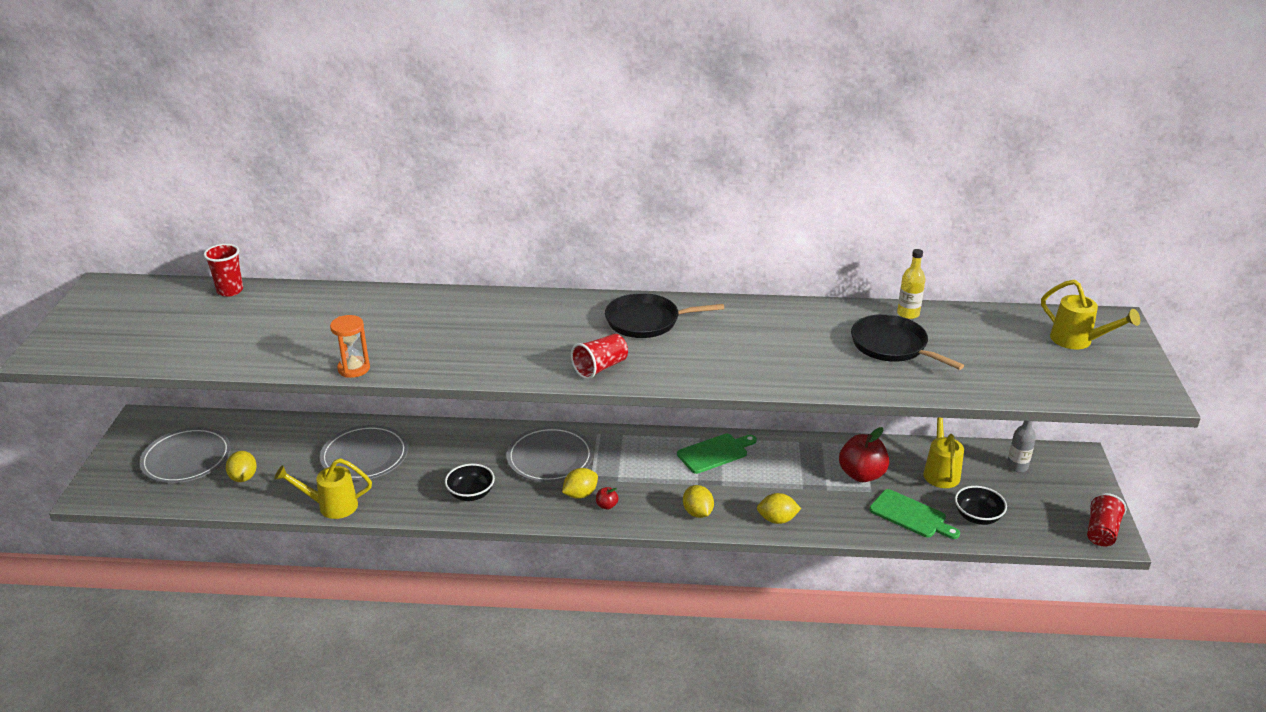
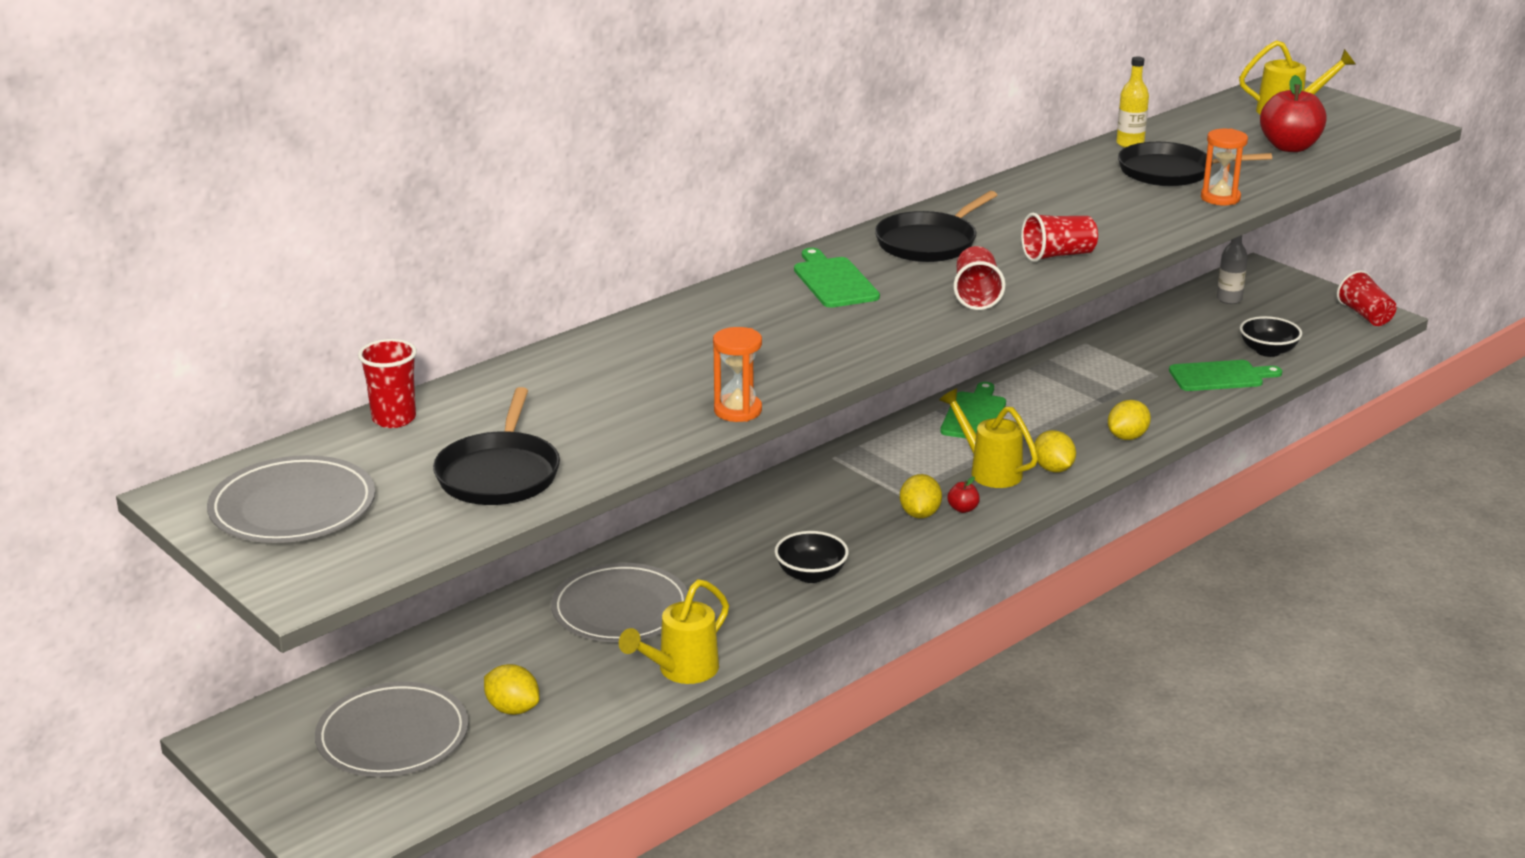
camera: 45 degrees left, 5 degrees down
grey plate [506,426,593,482] -> grey plate moved to [207,455,375,543]
yellow lemon [683,485,714,518] -> yellow lemon turned 45 degrees clockwise [1034,430,1076,473]
red apple [839,427,889,482] -> red apple moved to [1260,75,1327,152]
yellow watering can [923,418,964,488] -> yellow watering can moved to [939,388,1038,488]
none -> black pan [433,387,560,505]
none -> green cutting board [794,248,880,308]
none -> red cup [1021,213,1098,262]
none -> orange hourglass [1201,129,1248,205]

